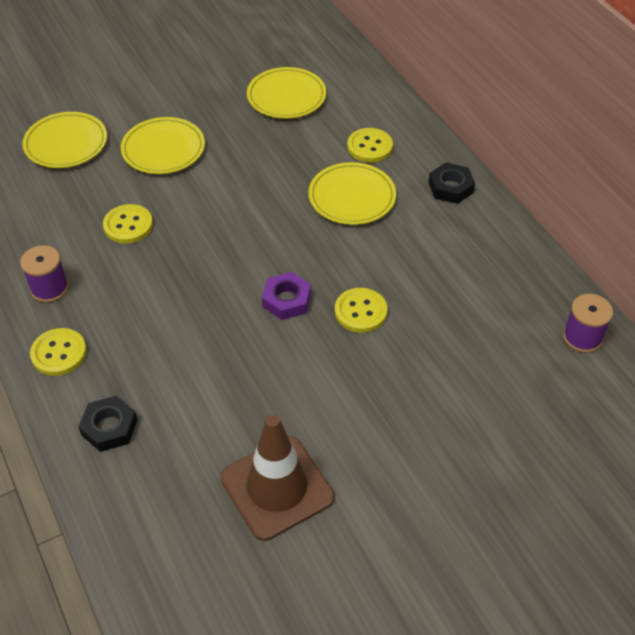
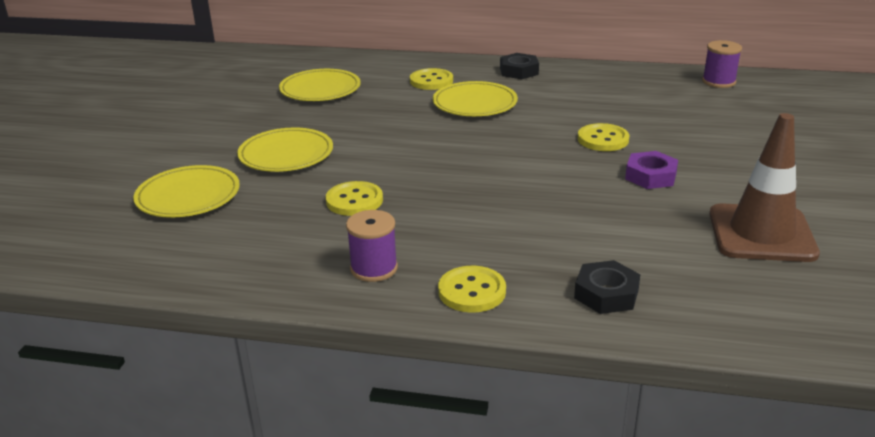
camera: 50 degrees left, 20 degrees down
purple nut [262,272,311,320] -> purple nut moved to [625,151,678,189]

